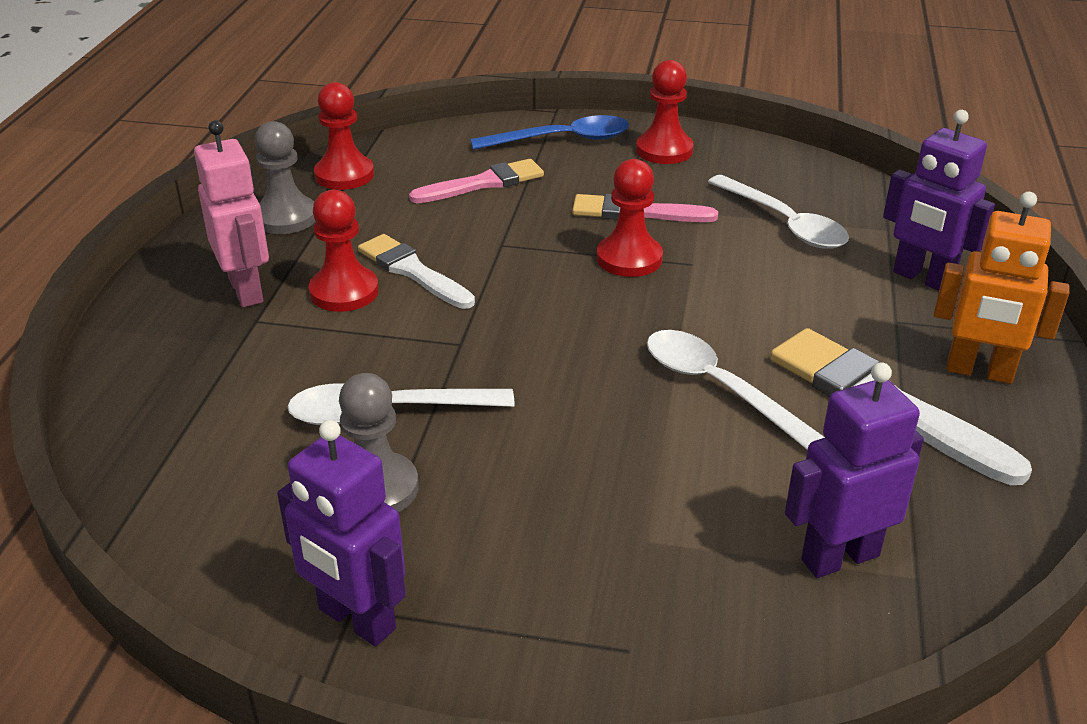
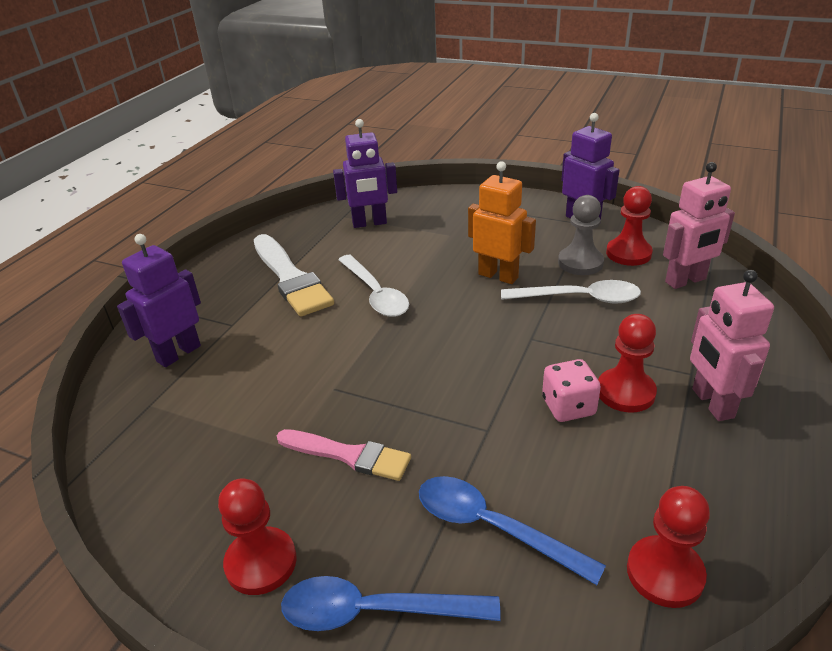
camera: 165 degrees left, 0 degrees up
grey pawn [255,121,315,234] -> none
white brush [358,234,475,309] -> pink dice [542,359,601,422]
pink brush [409,159,544,203] -> blue spoon [419,476,606,585]
red pawn [597,159,663,277] -> red pawn moved to [606,186,653,266]
white spoon [708,175,849,249] -> none
purple robot [883,110,995,291] -> purple robot turned 105 degrees counterclockwise [117,234,201,367]
orange robot [934,192,1069,384] -> orange robot moved to [468,161,536,284]
none -> pink robot [663,162,735,289]

